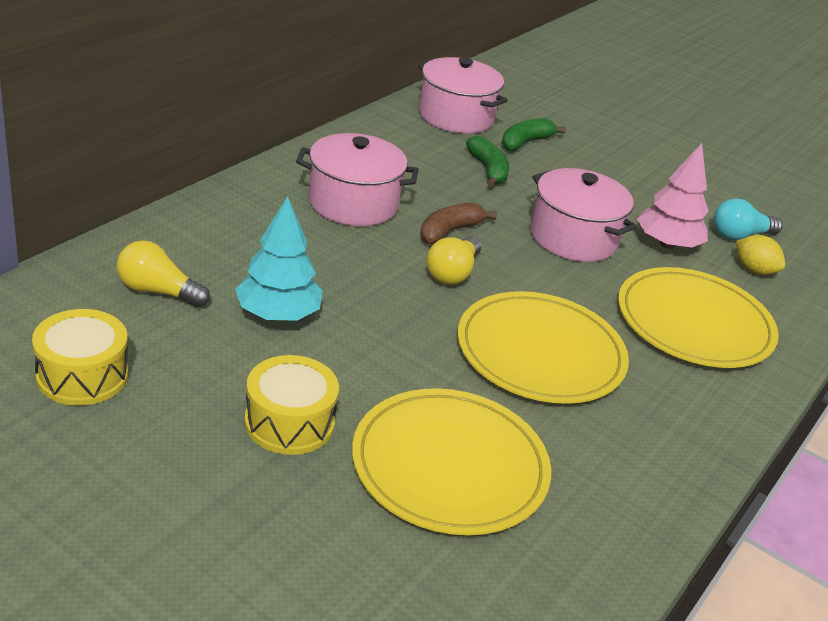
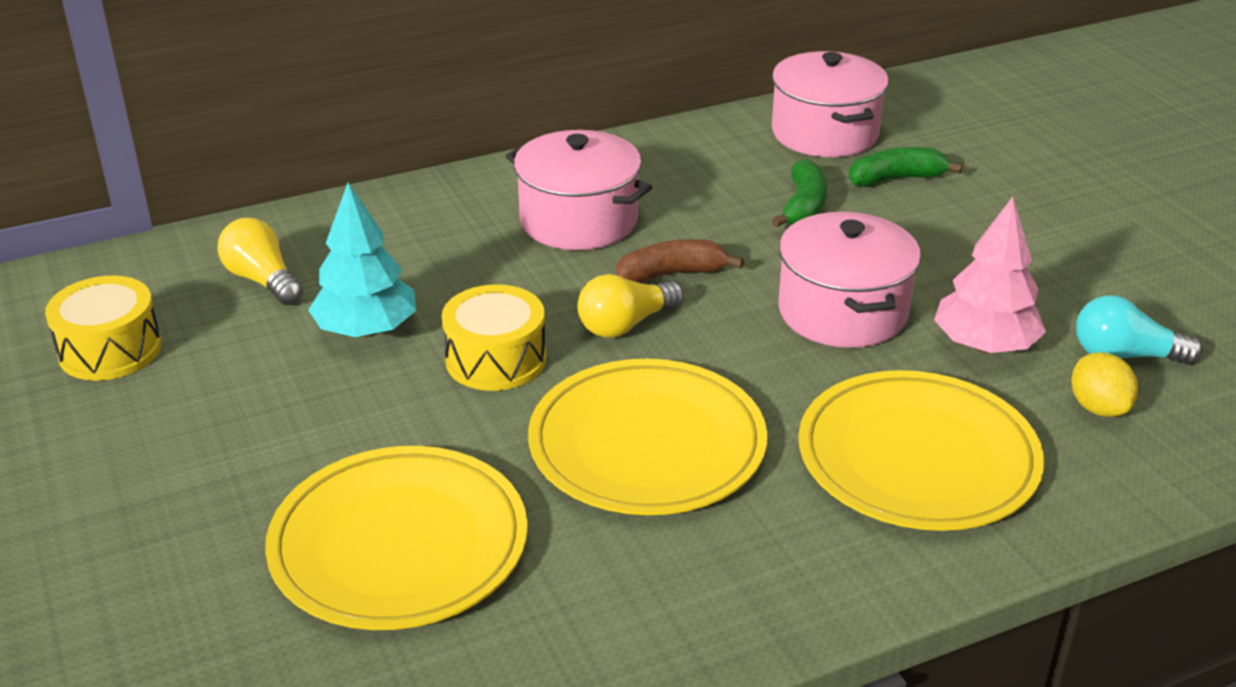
camera: 35 degrees right, 0 degrees up
yellow drum [244,355,339,455] -> yellow drum moved to [442,284,546,391]

